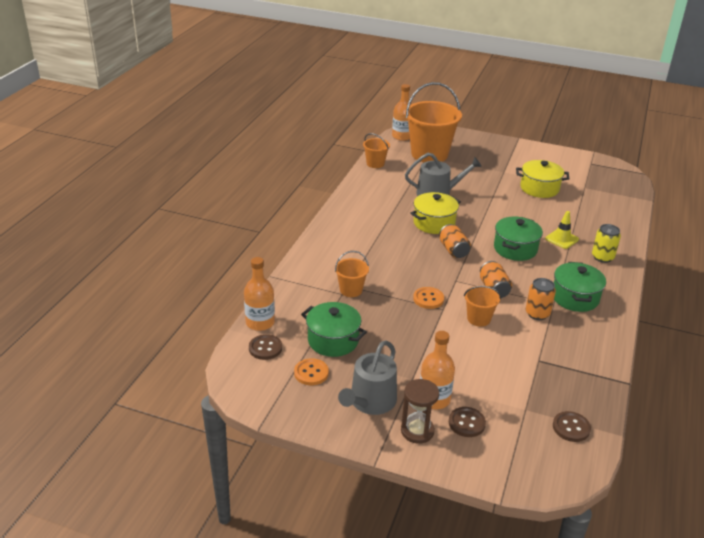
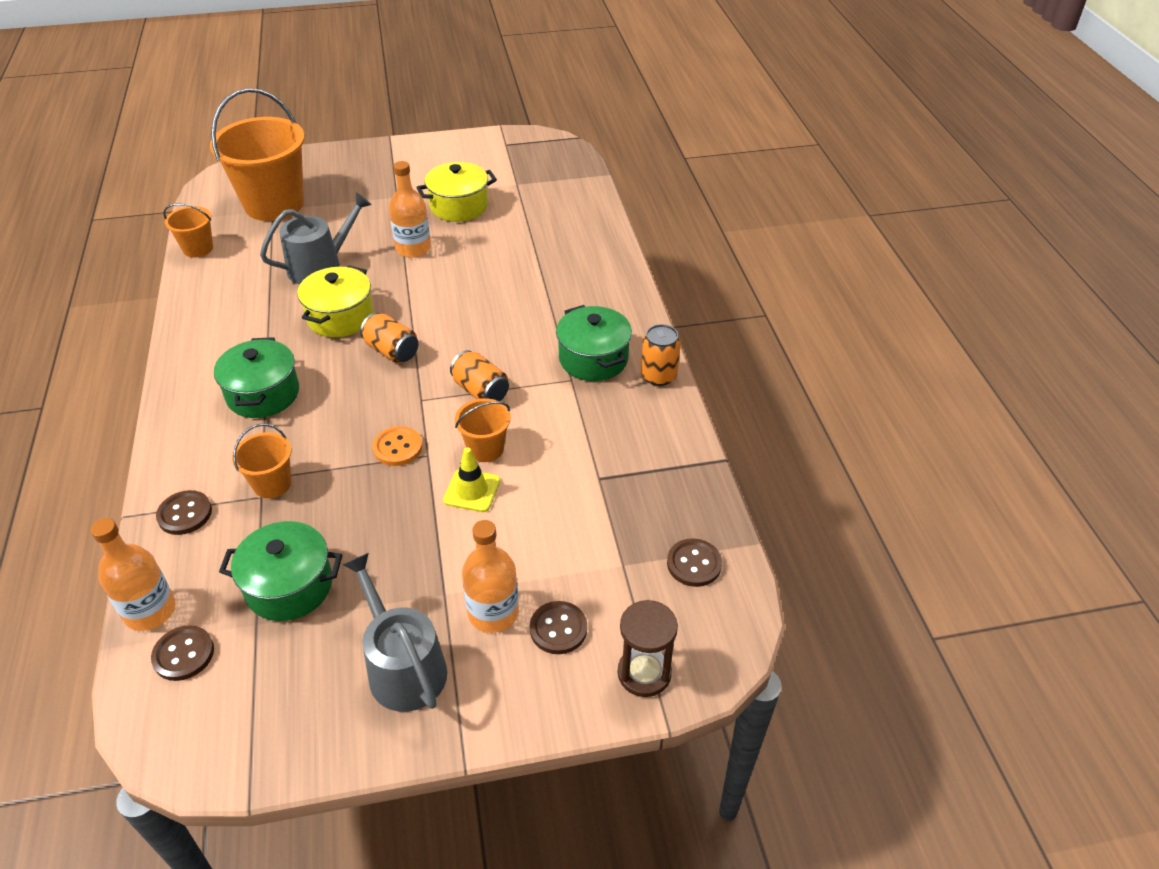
camera: 30 degrees left, 10 degrees up
orange button [294,358,329,385] -> none
grey watering can [338,340,397,415] -> grey watering can turned 150 degrees clockwise [343,553,447,712]
orange bottle [392,84,411,141] -> orange bottle moved to [389,161,431,258]
brown hourglass [401,379,439,444] -> brown hourglass moved to [618,600,678,697]
green pot [494,217,543,261] -> green pot moved to [214,337,299,418]
orange can [526,278,556,320] -> orange can moved to [641,324,681,386]
yellow traffic cone [545,211,579,249] -> yellow traffic cone moved to [443,447,500,512]
yellow can [592,224,621,263] -> none
none -> brown button [156,490,212,535]

